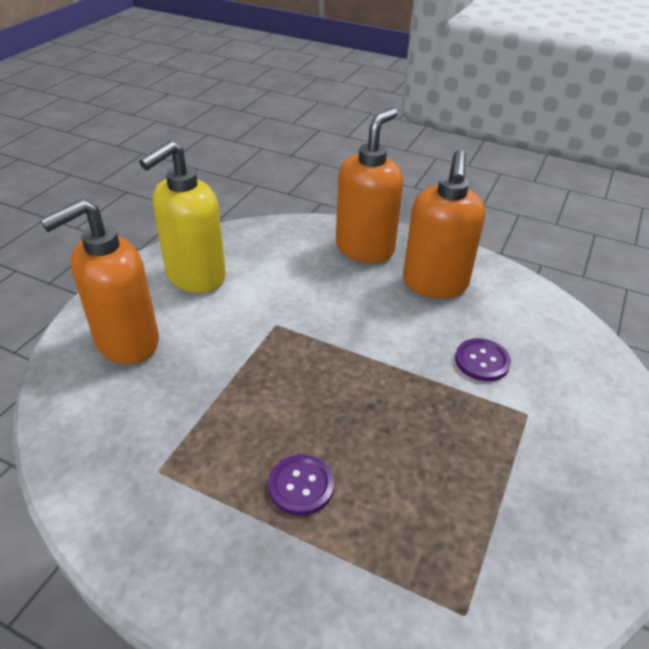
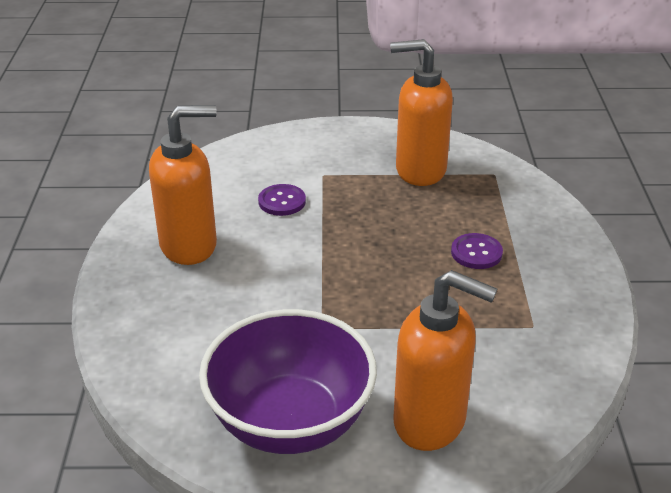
camera: 115 degrees left, 5 degrees down
yellow soap dispenser [139,141,226,293] -> purple bowl [199,309,377,454]
orange soap dispenser [336,108,403,263] -> orange soap dispenser moved to [390,39,453,186]

